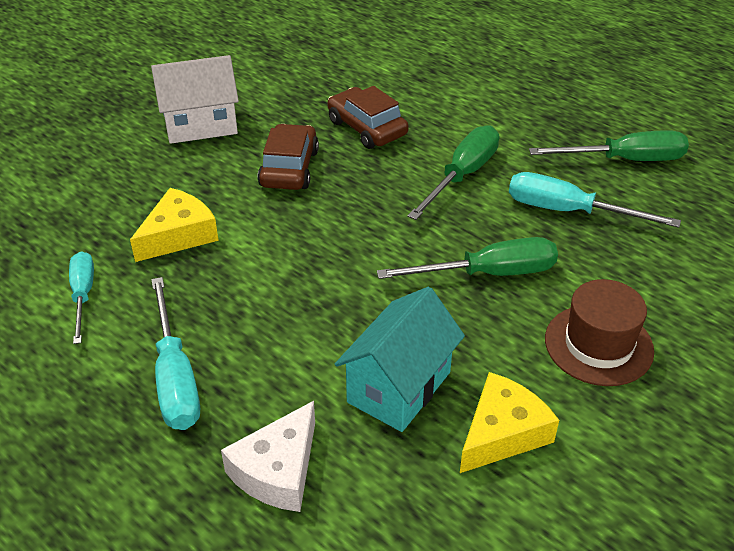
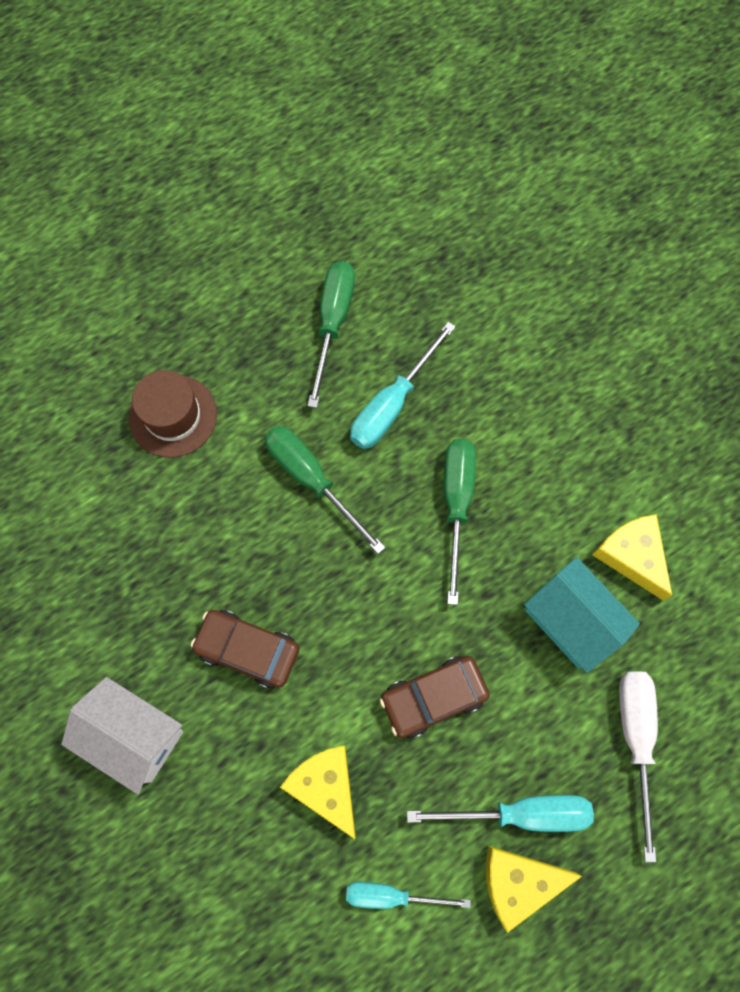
camera: 75 degrees left, 30 degrees up
white house [151,55,239,144] -> white house turned 60 degrees counterclockwise [61,677,183,794]
white cheese [221,401,315,512] -> white screwdriver [619,671,658,862]
brown car [328,86,409,149] -> brown car moved to [380,656,490,739]
brown hat [545,279,654,386] -> brown hat moved to [128,370,217,458]
none -> yellow cheese [486,846,582,933]

